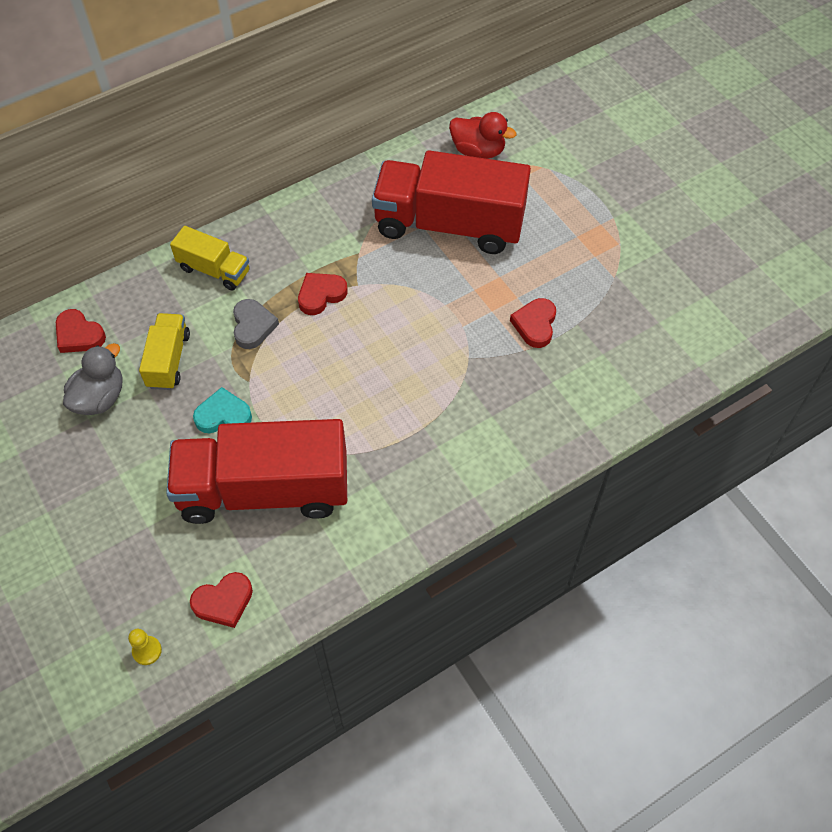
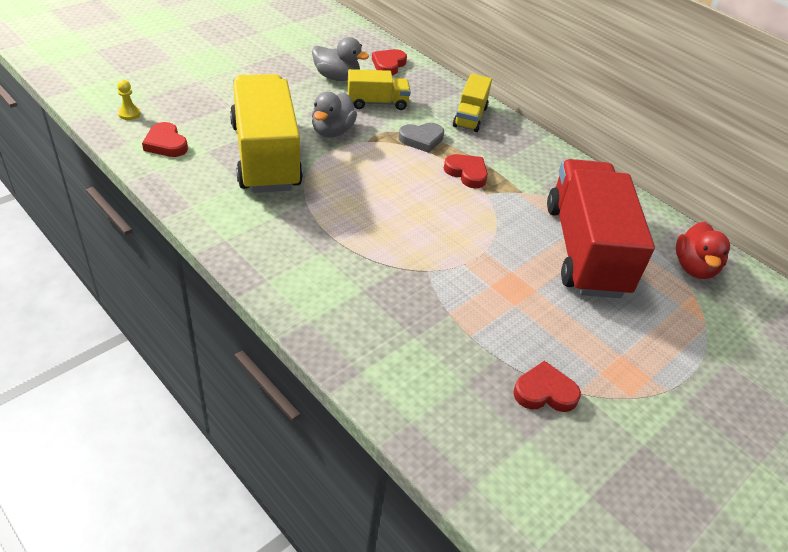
camera: 75 degrees right, 15 degrees down
red truck [166,419,347,524] -> yellow truck [230,74,303,193]
turquoise heart [193,387,252,433] -> grey duck [312,92,357,138]
red heart [510,298,556,348] -> red heart moved to [513,361,581,412]

